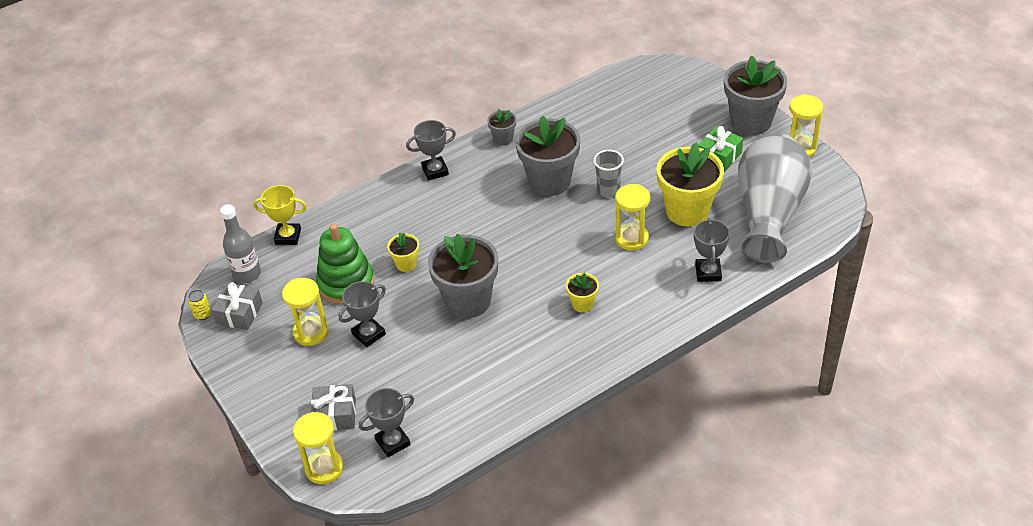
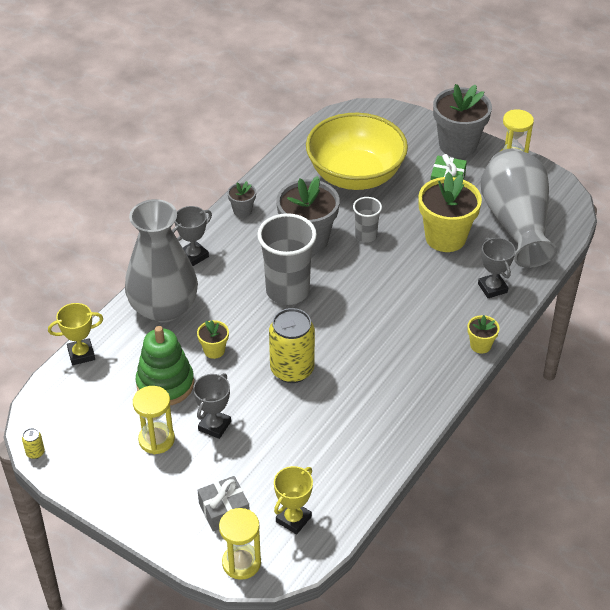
camera: 25 degrees left, 0 degrees up
grey gift [212,282,263,330] -> none
grey bottle [220,204,261,283] -> none
grey trophy [359,388,414,457] -> yellow trophy [274,466,313,534]
grey flower pot [428,234,498,318] -> yellow can [269,308,315,383]
yellow flower pot [566,273,599,313] -> yellow flower pot moved to [467,315,500,354]
yellow hourglass [615,184,650,251] -> none
none -> grey vase [125,199,198,323]
none -> grey cup [257,213,317,305]
none -> yellow bowl [306,113,408,190]

